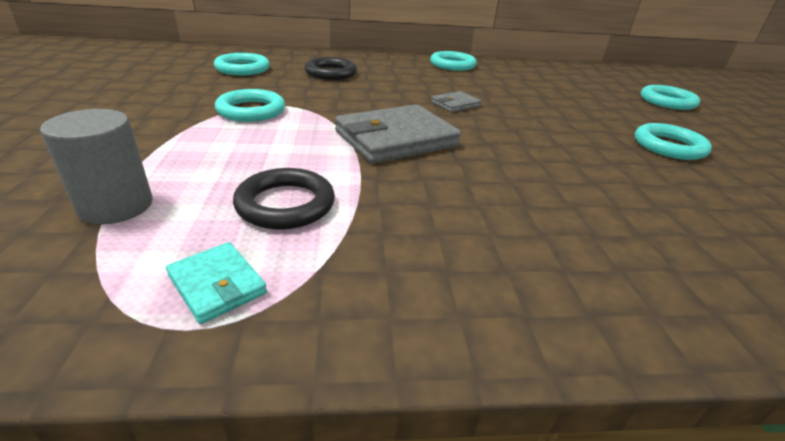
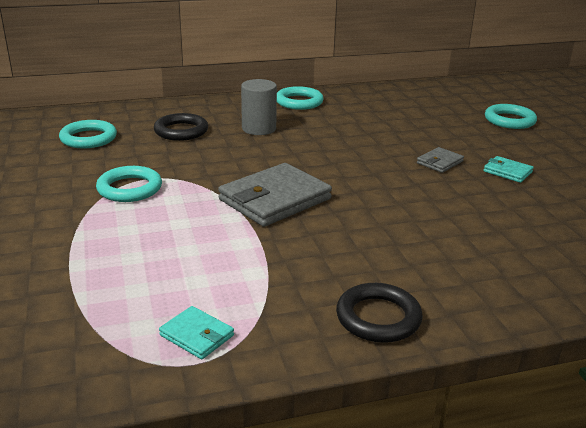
camera: 10 degrees left, 5 degrees down
grey cylinder [40,109,152,225] -> grey cylinder moved to [241,79,277,135]
black ring [233,168,335,229] -> black ring moved to [336,283,423,343]
grey wallet [431,91,481,112] -> grey wallet moved to [417,147,464,173]
turquoise ring [635,123,712,160] -> turquoise wallet [484,156,534,183]

